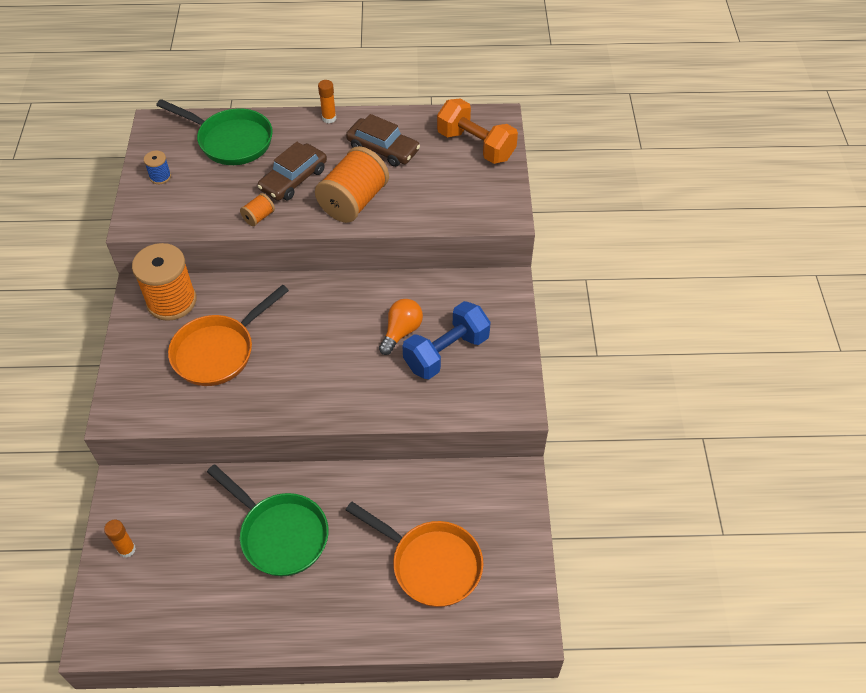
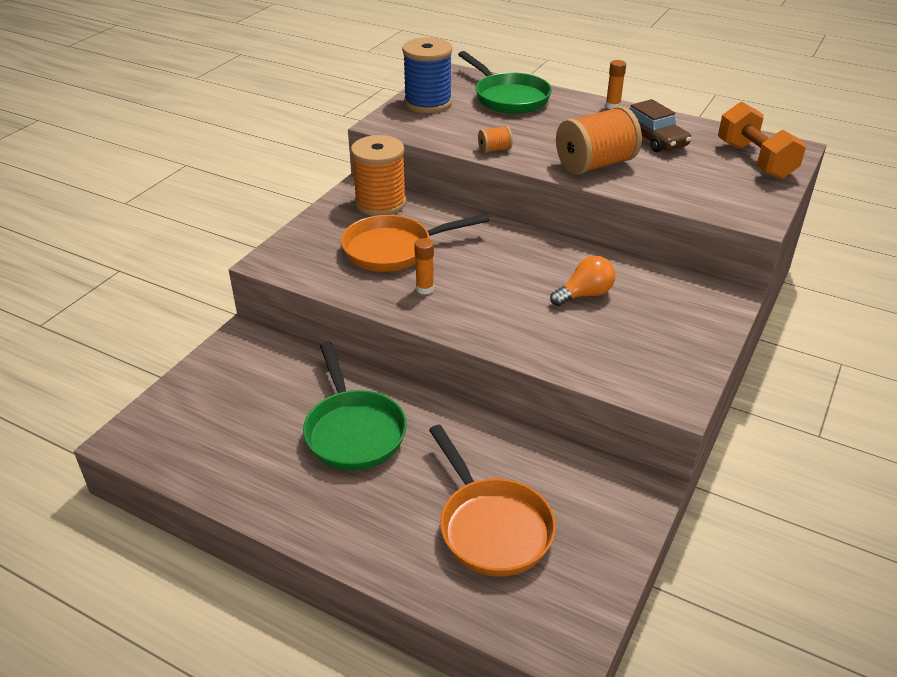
camera: 30 degrees right, 15 degrees down
orange glue stick [104,520,136,558] -> orange glue stick moved to [414,238,434,295]
blue spool [144,151,171,184] -> blue spool [402,37,452,113], size x2.25
brown car [257,142,327,201] -> none
blue dumbbell [402,301,491,379] -> none

